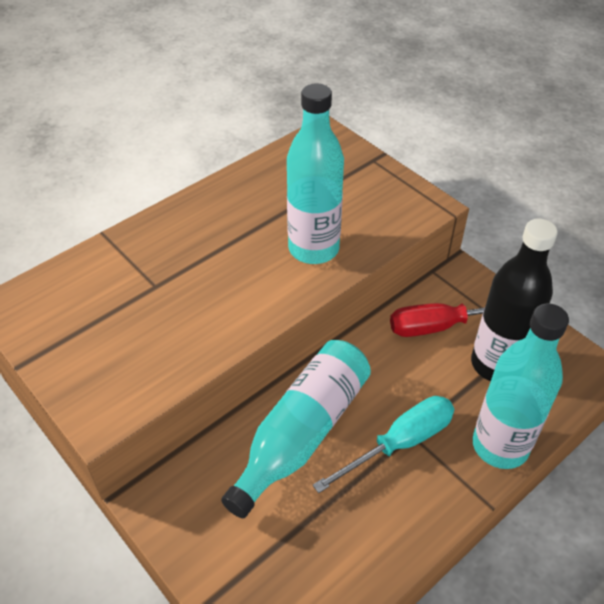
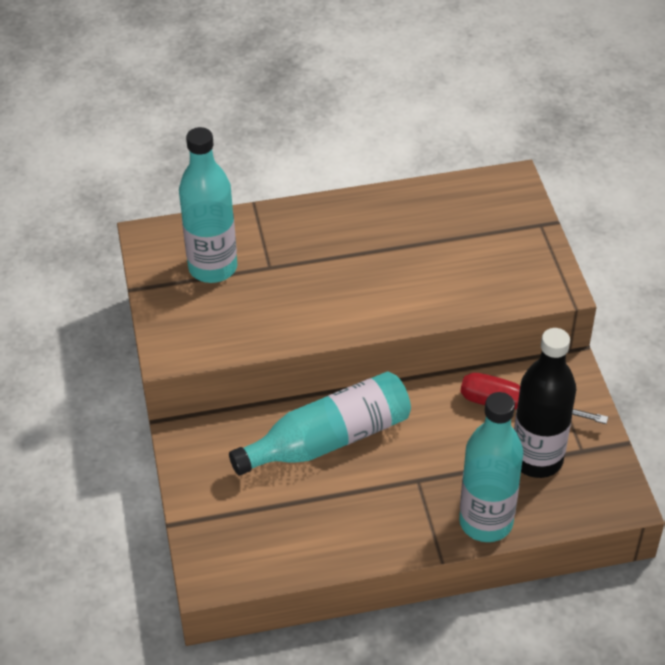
camera: 30 degrees right, 0 degrees up
turquoise bottle [287,84,344,264] -> turquoise bottle moved to [179,127,237,283]
turquoise screwdriver [313,396,454,493] -> none

